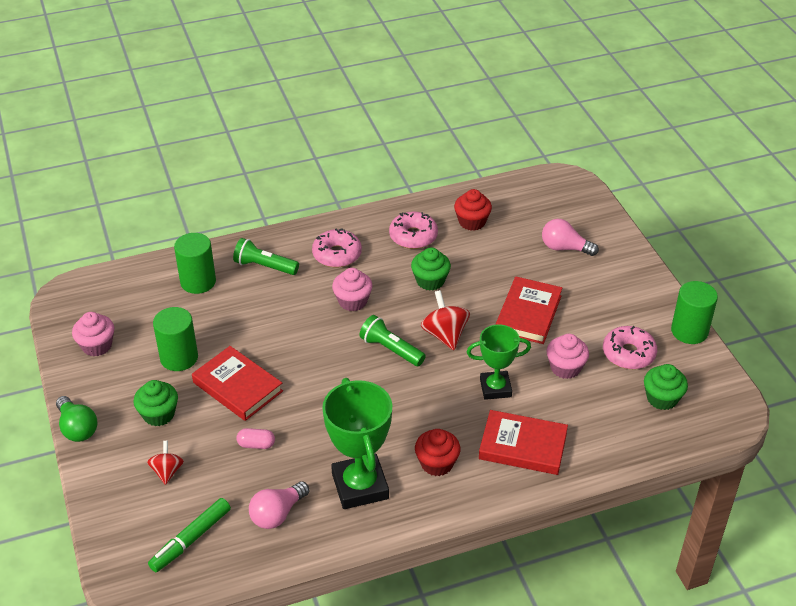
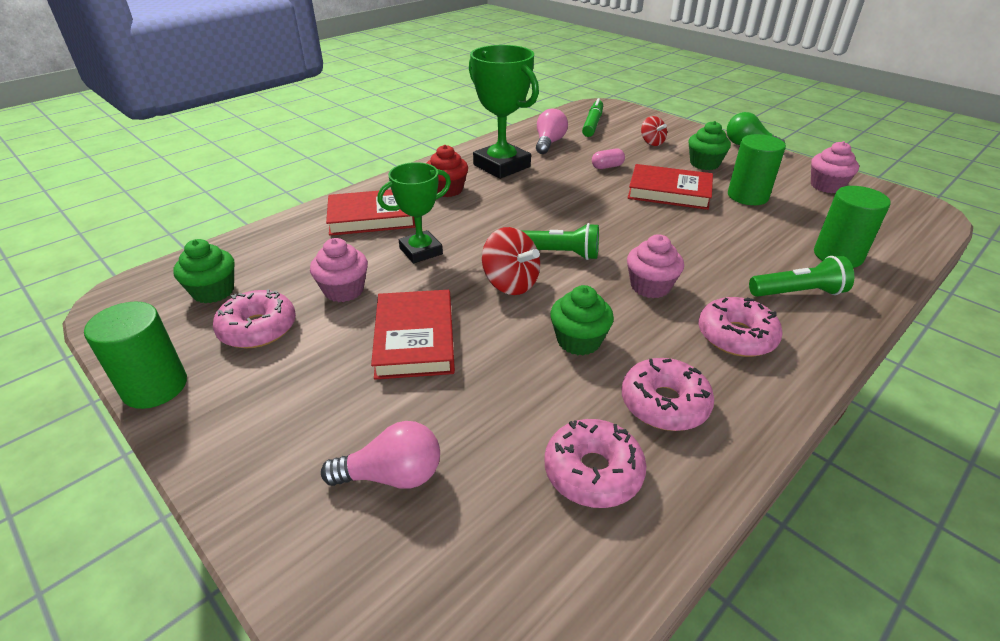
camera: 155 degrees right, 5 degrees down
red cupcake [454,189,492,231] -> pink donut [545,419,646,508]

